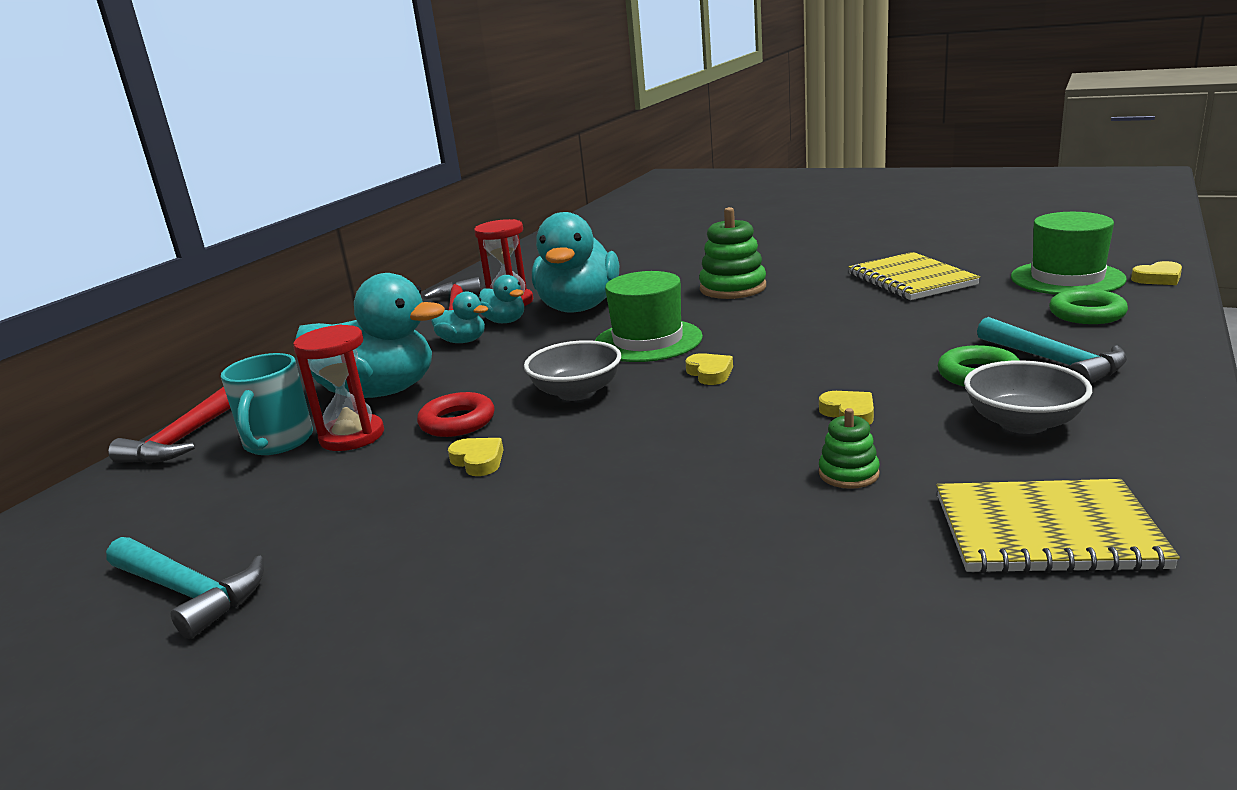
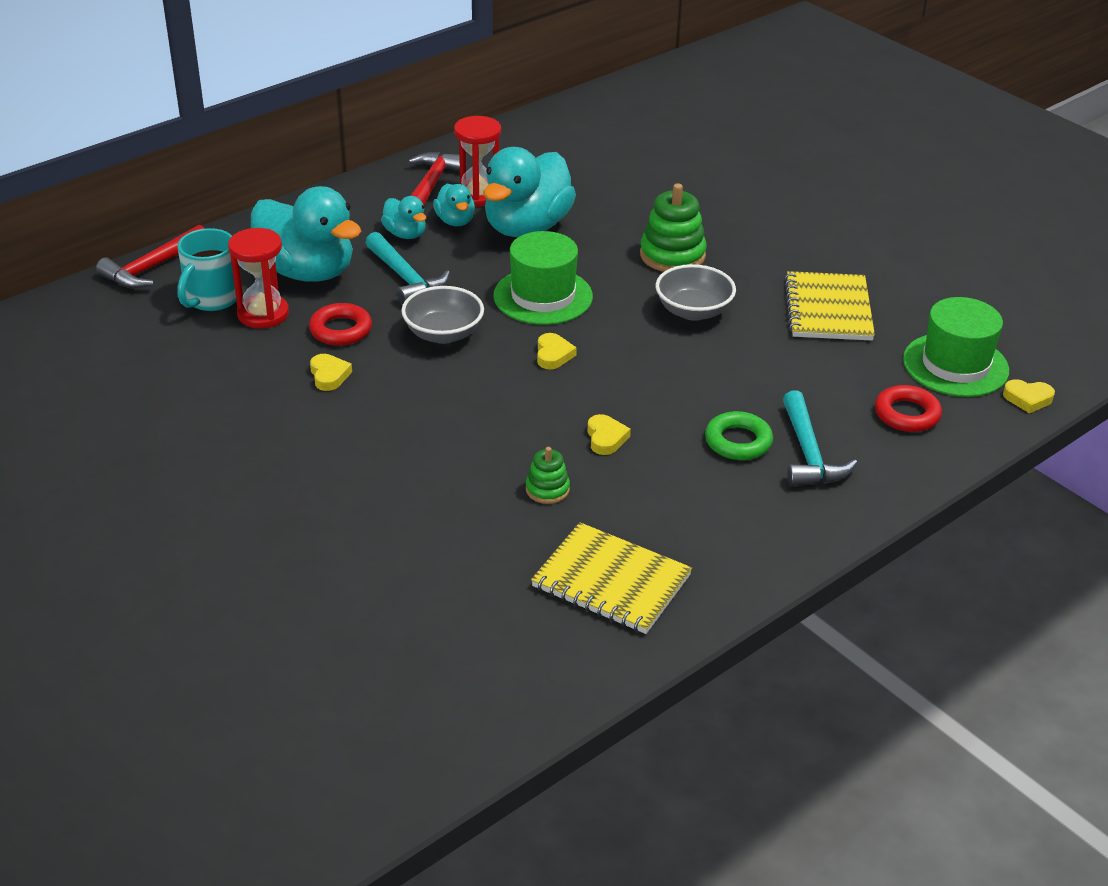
camera: 20 degrees right, 15 degrees up
turquoise hammer [106,537,264,639] -> turquoise hammer moved to [365,232,450,305]
grey bowl [964,360,1092,434] -> grey bowl moved to [656,264,736,321]
green ring [1049,289,1128,324] -> red ring [875,385,942,432]

